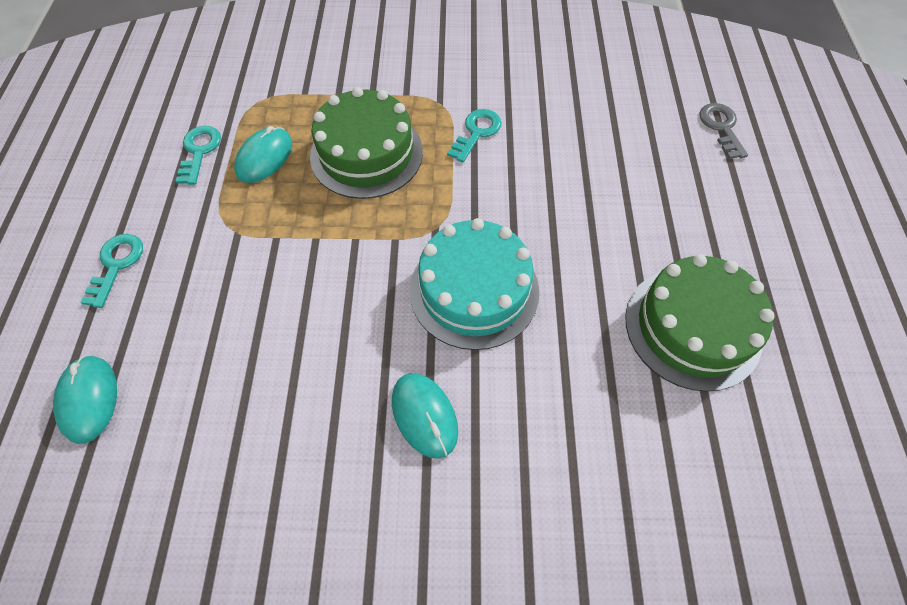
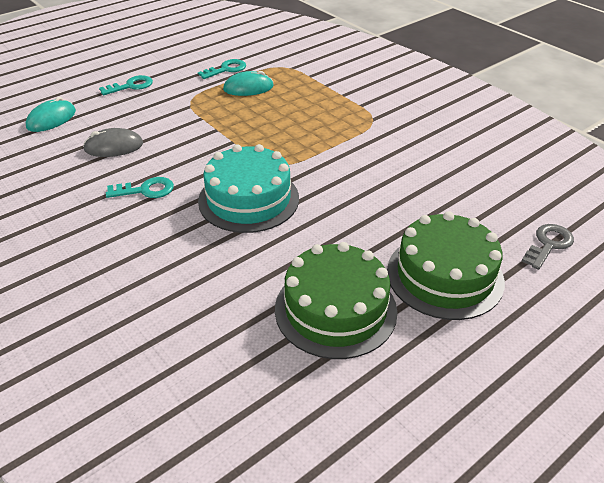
camera: 50 degrees right, 20 degrees down
green cake [310,87,423,199] -> green cake moved to [387,211,505,320]
turquoise mouse [392,373,458,459] -> none
turquoise key [447,109,502,163] -> turquoise key moved to [106,177,174,198]
none -> grey mouse [83,128,143,157]

